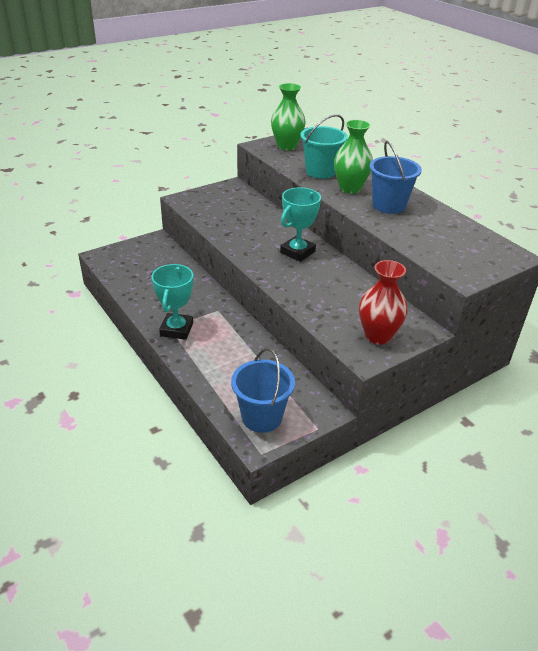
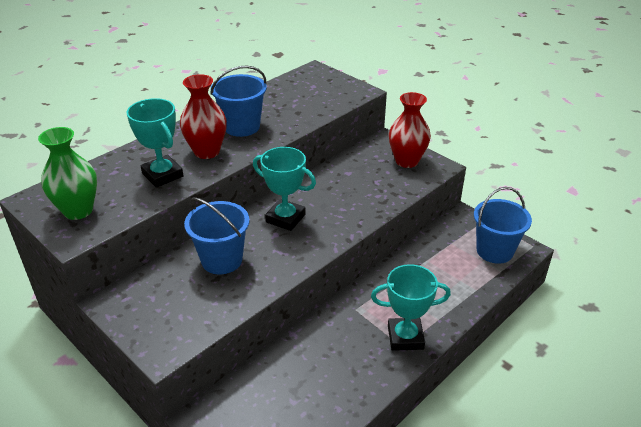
camera: 100 degrees left, 0 degrees up
turquoise bucket [301,114,348,179] -> turquoise trophy [126,98,184,188]
green vase [334,120,373,194] -> red vase [180,74,227,159]
none -> blue bucket [184,197,250,274]

